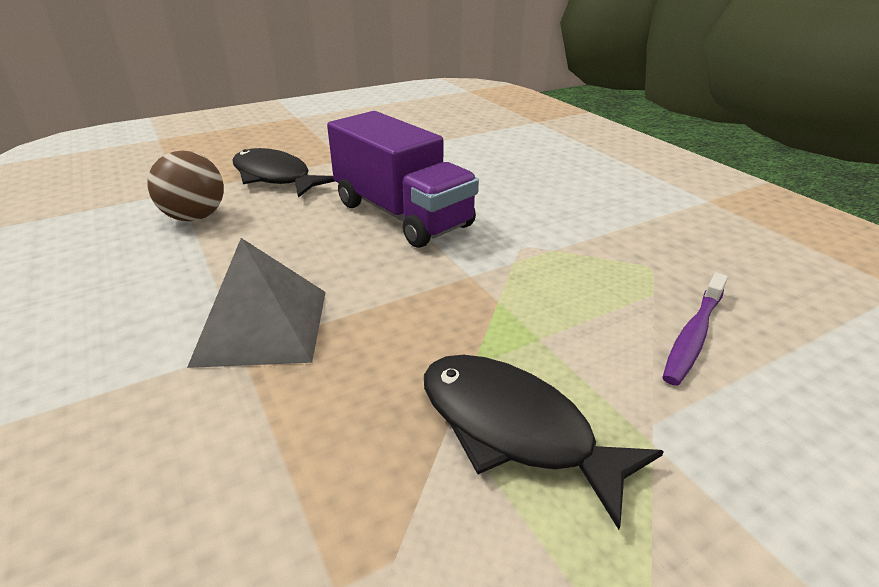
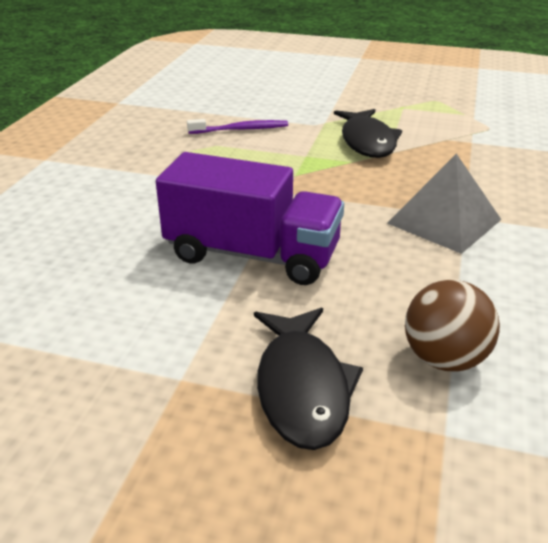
camera: 135 degrees left, 0 degrees up
purple truck [327,111,479,248] -> purple truck turned 105 degrees clockwise [156,152,344,285]

